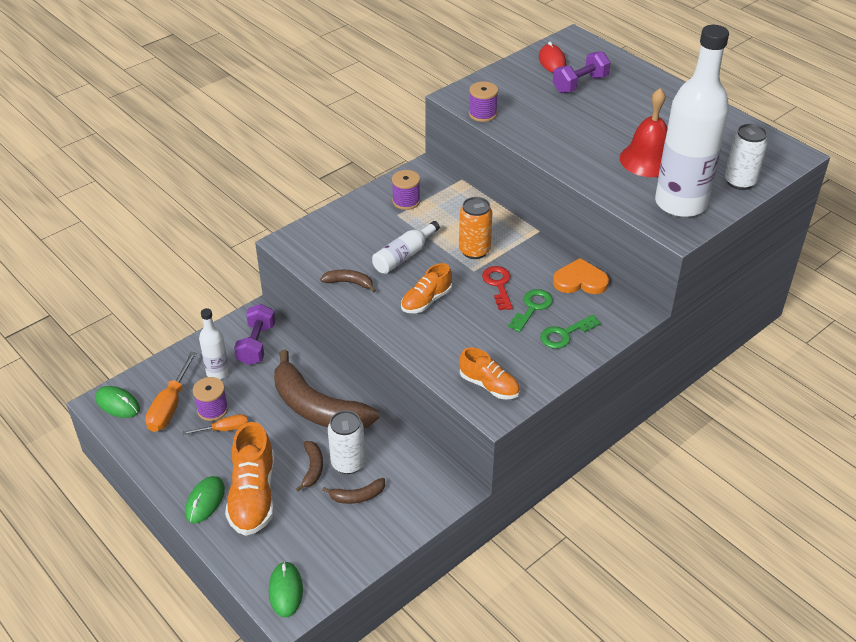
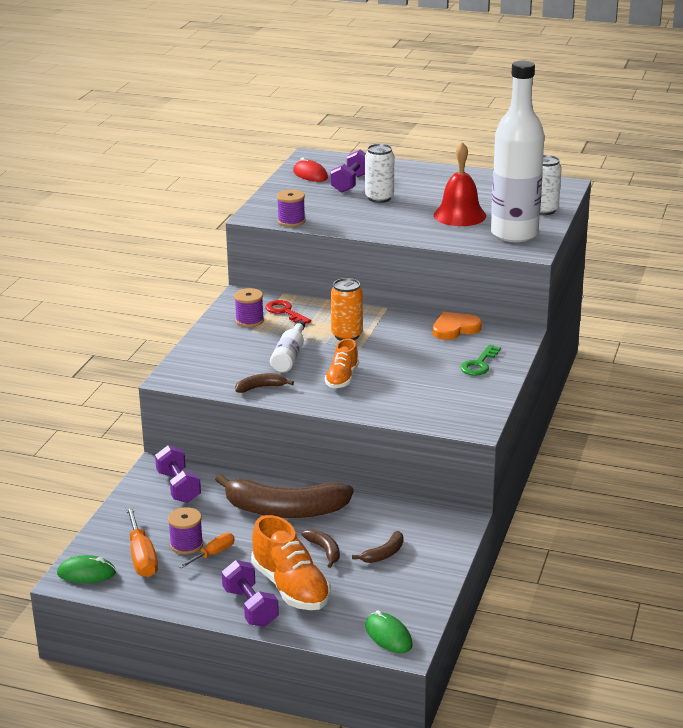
camera: 30 degrees left, 15 degrees down
green mouse [185,476,225,523] -> purple dumbbell [222,560,279,627]
white bottle [199,308,229,379] -> none
white can [328,410,366,474] -> white can moved to [365,144,394,203]
orange shoe [459,347,520,399] -> none
red key [482,266,513,310] -> red key moved to [266,300,311,324]
green key [508,289,553,332] -> none

